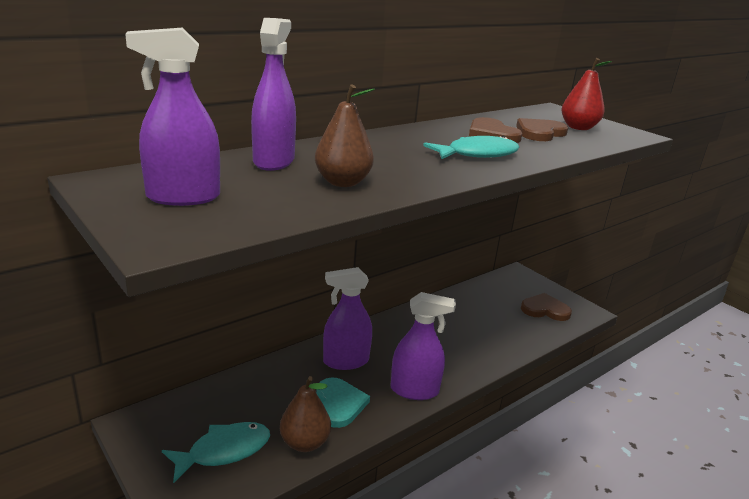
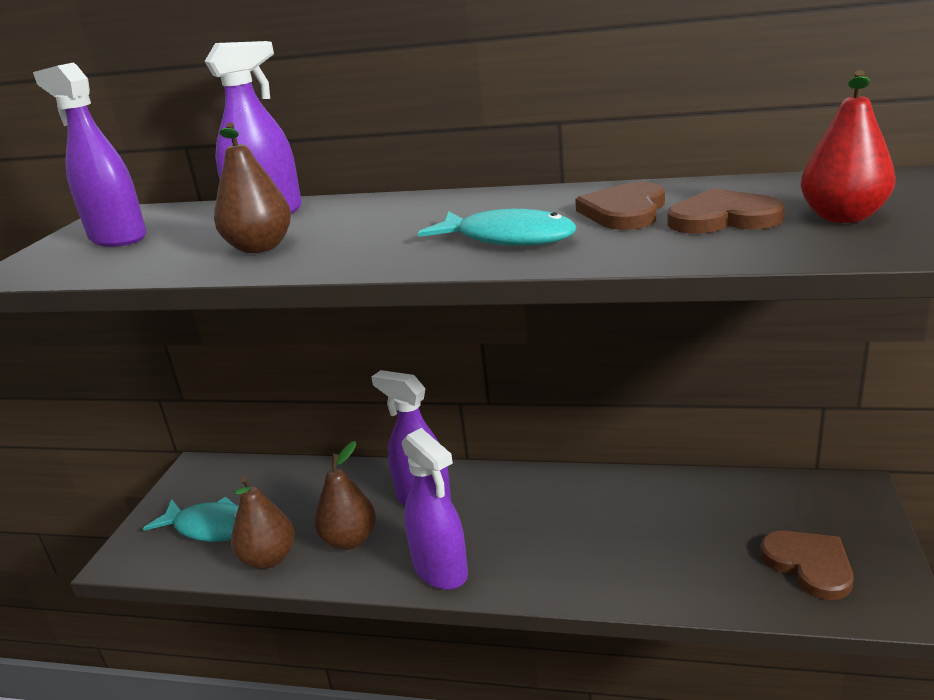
camera: 55 degrees right, 0 degrees up
turquoise heart [316,377,370,428] -> brown pear [314,441,376,550]

